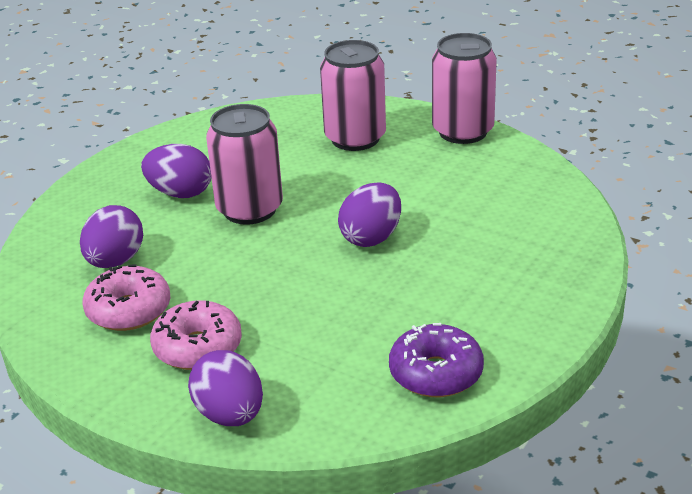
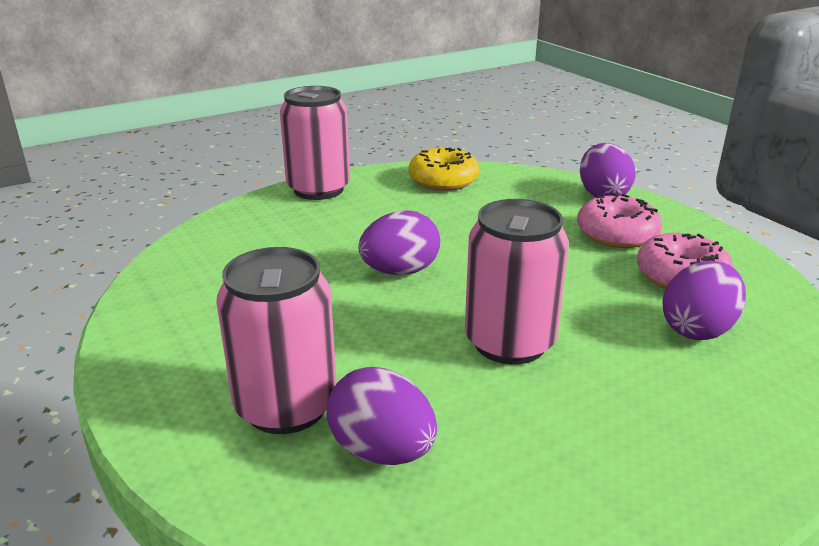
camera: 155 degrees left, 5 degrees down
purple egg [141,144,211,198] -> purple egg moved to [327,367,437,465]
purple donut [389,323,484,397] -> yellow donut [409,148,479,191]
pink can [432,33,497,144] -> pink can moved to [280,86,350,200]

